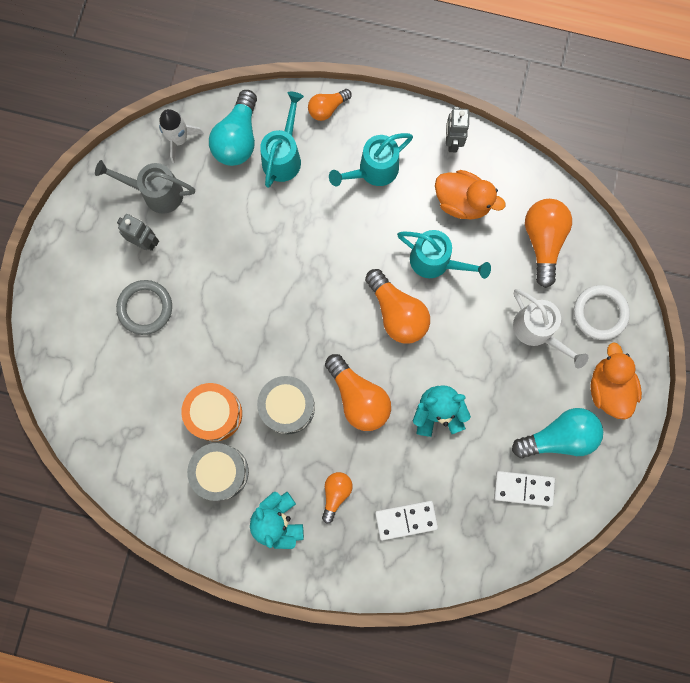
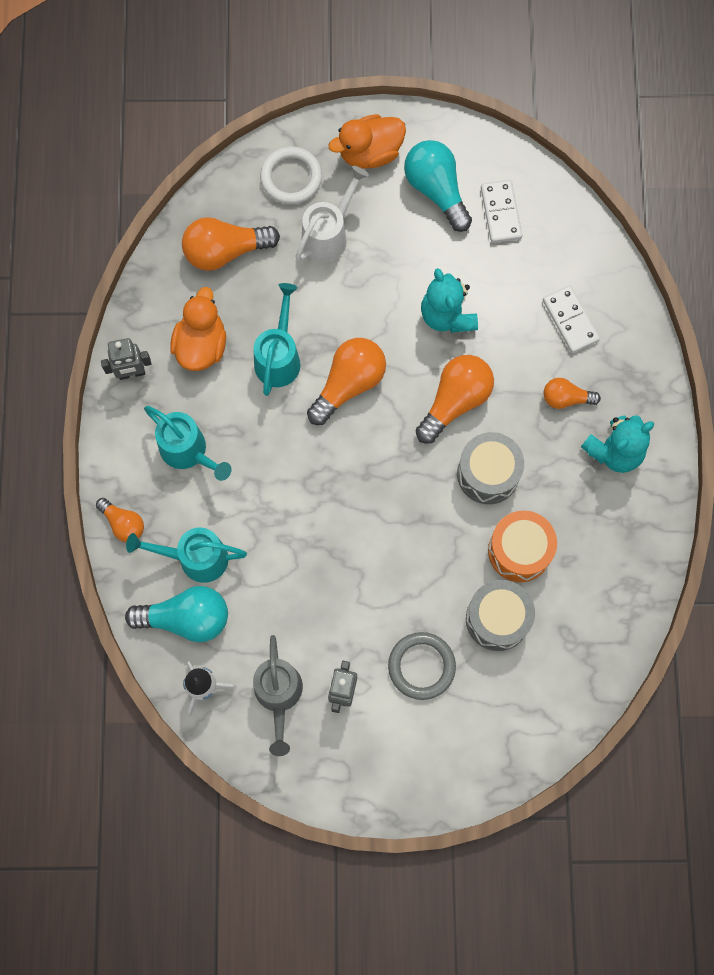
camera: 105 degrees left, 5 degrees down
grey drum [187,443,249,501] -> grey drum moved to [466,580,535,651]

